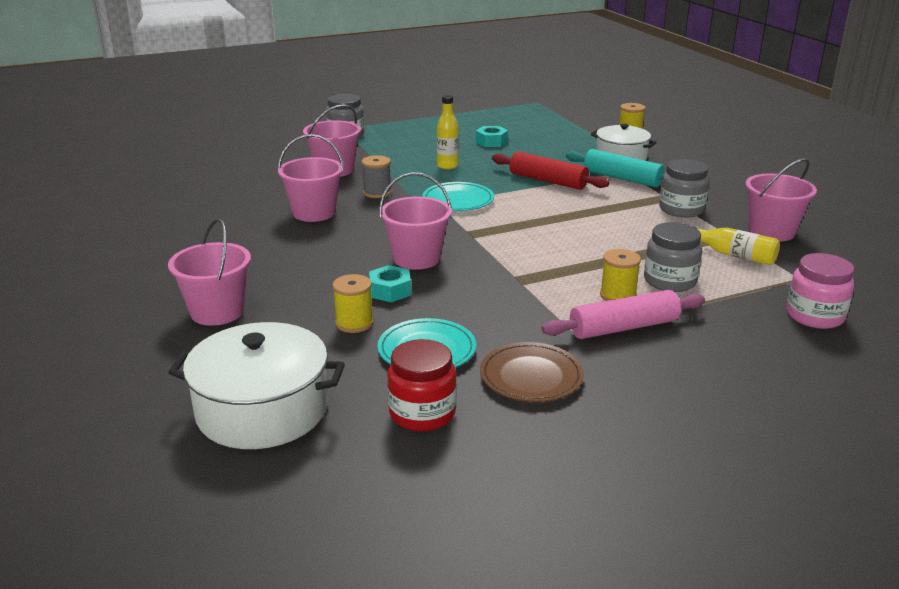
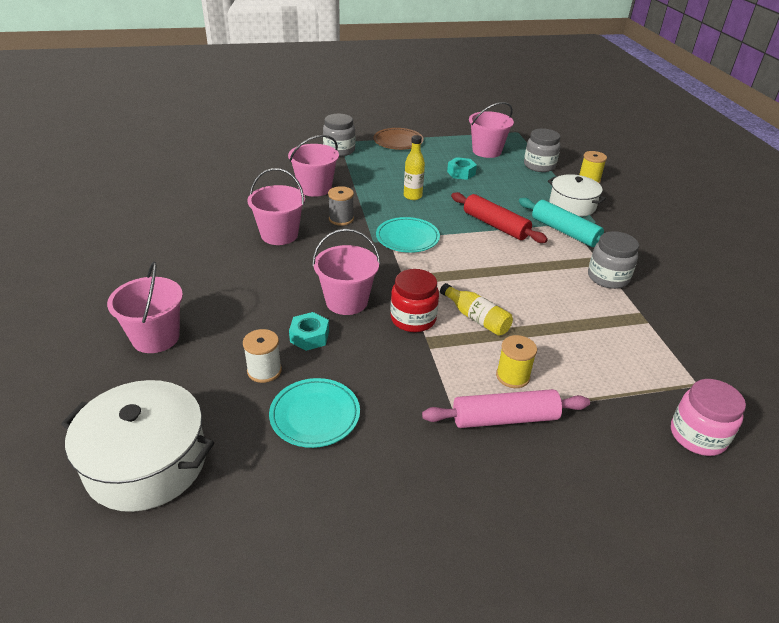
camera: 10 degrees right, 10 degrees up
yellow spool [332,274,374,333] -> white spool [243,329,282,383]
red jar [387,339,457,431] -> red jar moved to [390,269,439,332]
brown plate [480,342,584,402] -> brown plate moved to [374,128,424,150]
grey jar [644,222,702,292] -> grey jar moved to [524,128,561,172]
yellow bottle [695,227,780,265] -> yellow bottle moved to [440,283,513,336]
pink bucket [745,158,817,242] -> pink bucket moved to [469,102,514,158]

